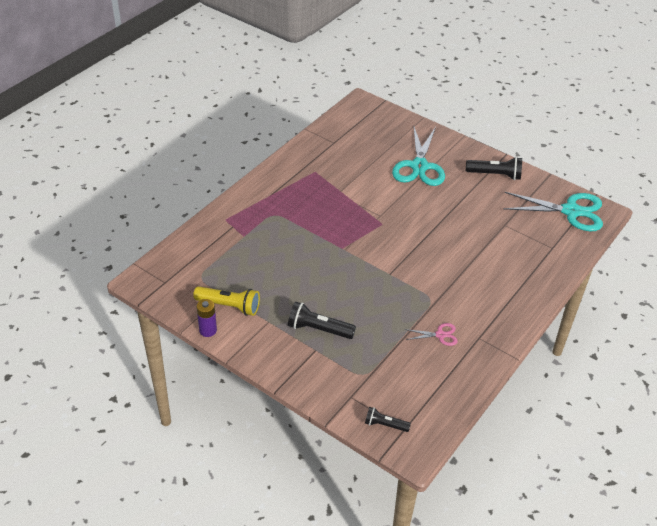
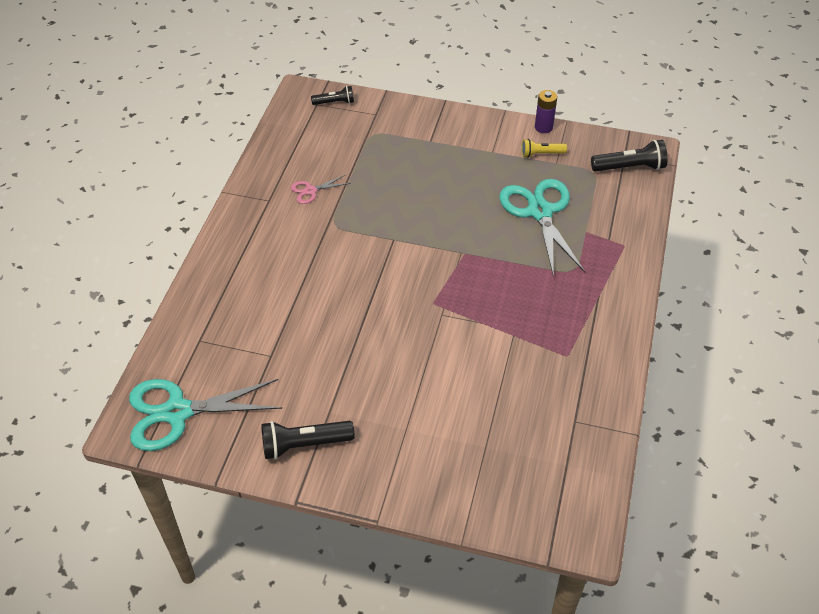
camera: 160 degrees right, 5 degrees up
yellow flashlight [193,286,260,316] -> yellow flashlight [521,139,567,158], size x0.62
black flashlight [288,301,356,339] -> black flashlight moved to [591,140,668,172]
turquoise scissors [392,127,445,186] -> turquoise scissors moved to [499,179,585,278]

